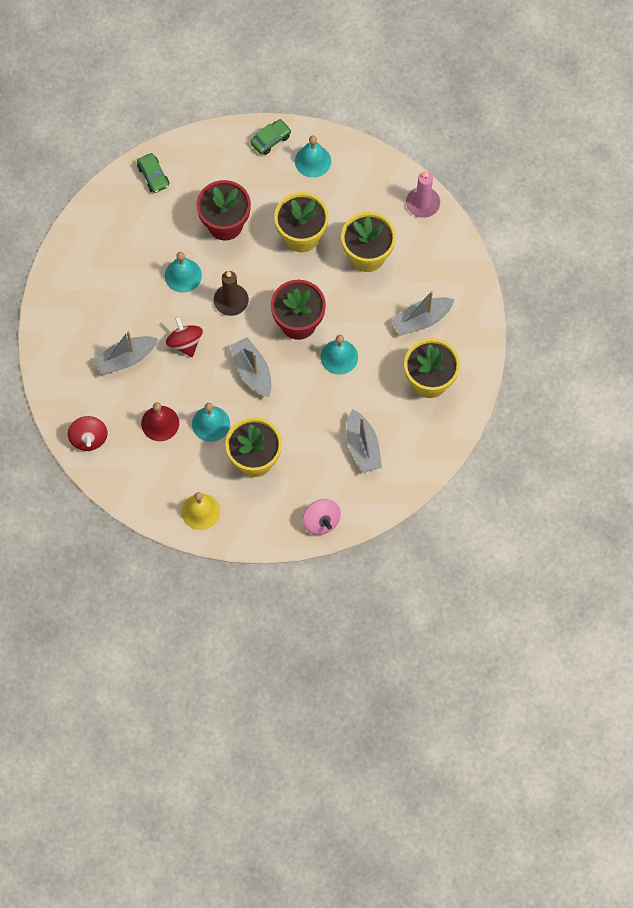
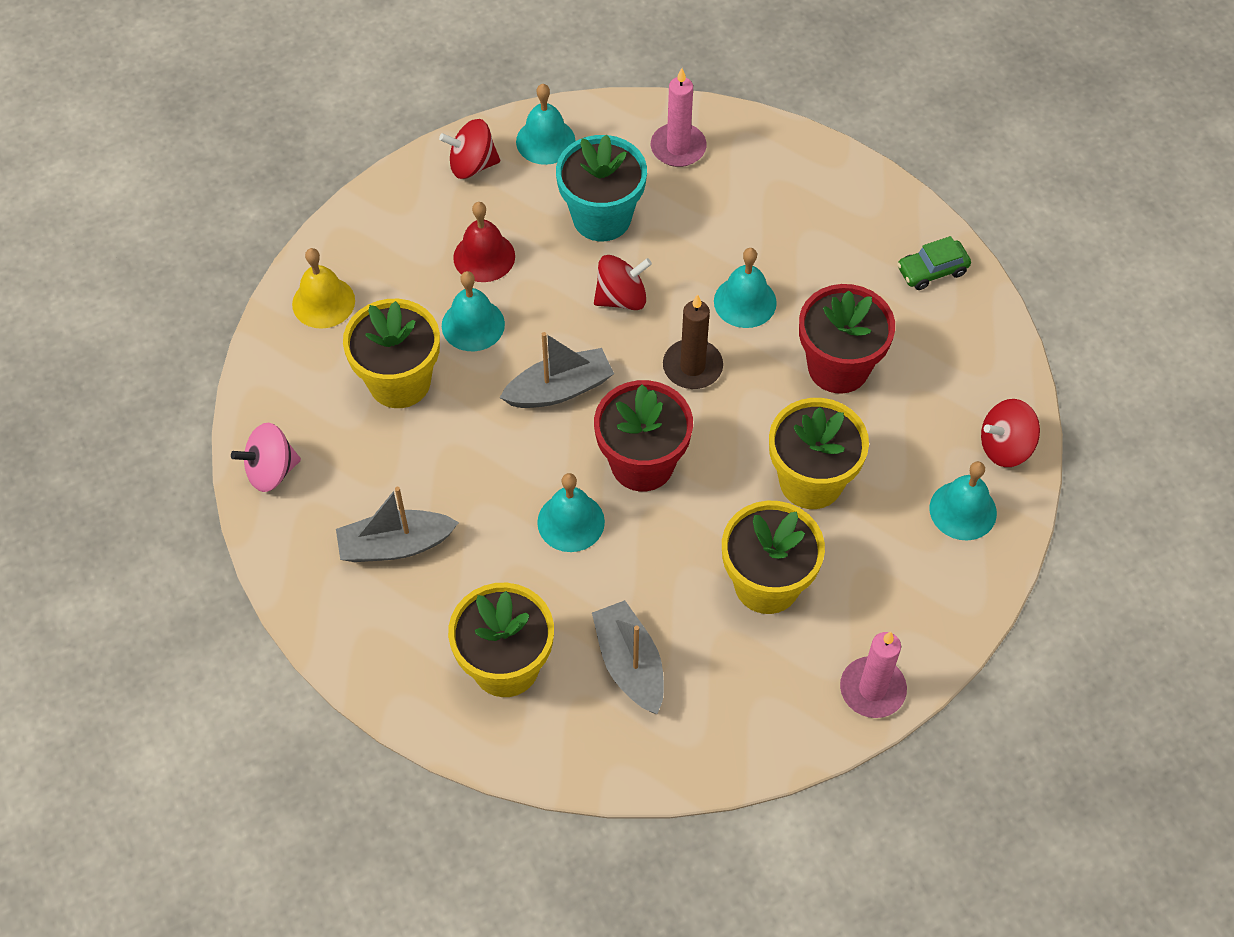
camera: 95 degrees right, 10 degrees down
grey boat [93,331,158,375] -> turquoise flower pot [556,134,647,241]
green car [250,119,291,155] -> red spinning top [981,399,1040,467]
none -> turquoise bell [516,84,576,165]
none -> pink candle [651,68,707,167]

